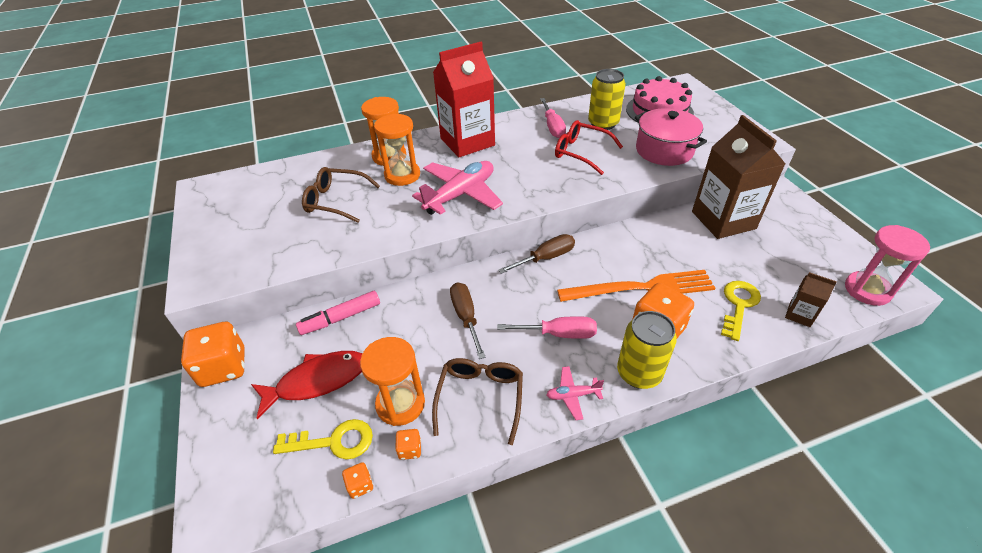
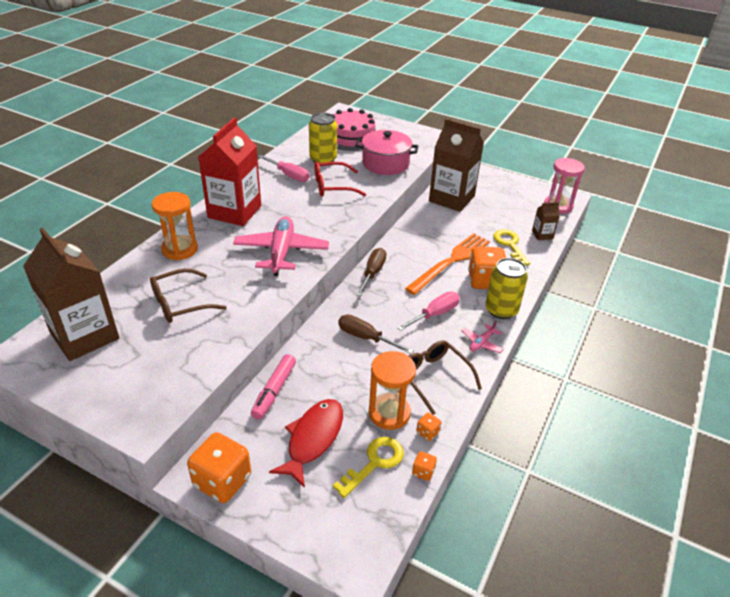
camera: 45 degrees left, 5 degrees down
orange hourglass [374,113,420,186] -> none
none -> brown carton [23,227,119,361]

